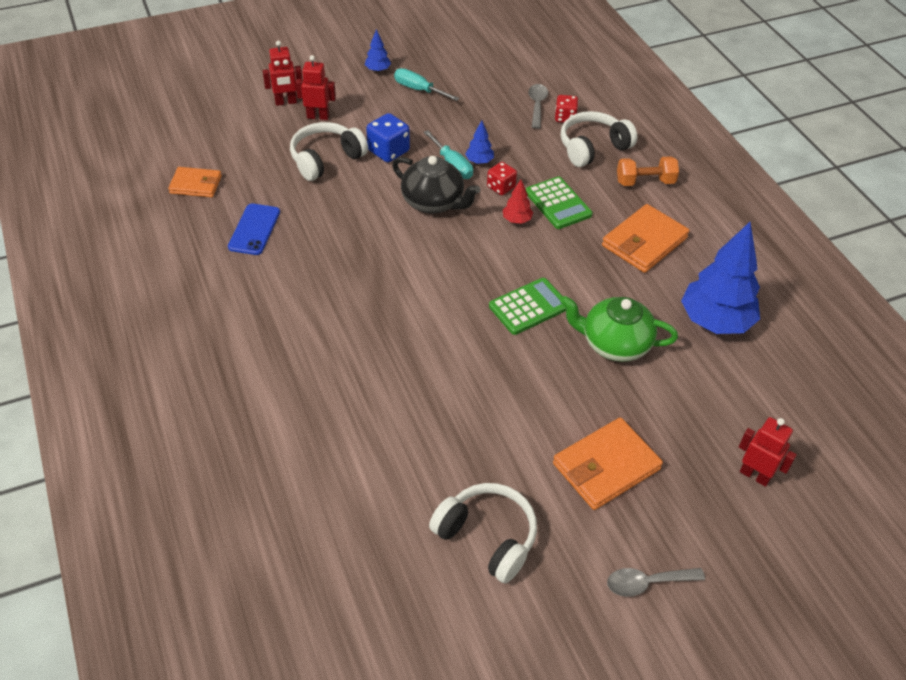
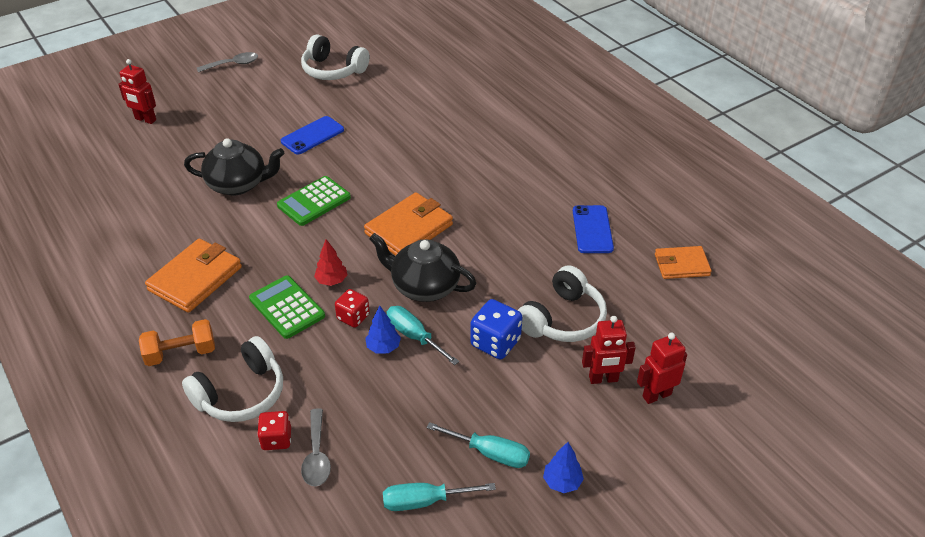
camera: 170 degrees right, 5 degrees down
orange wallet [553,418,663,510] -> orange wallet moved to [364,192,453,256]
green teapot [561,296,678,362] -> black teapot [184,138,284,196]
blue tree [681,222,760,334] -> none
none -> blue phone [281,116,344,154]
none -> turquoise screwdriver [383,483,496,511]

